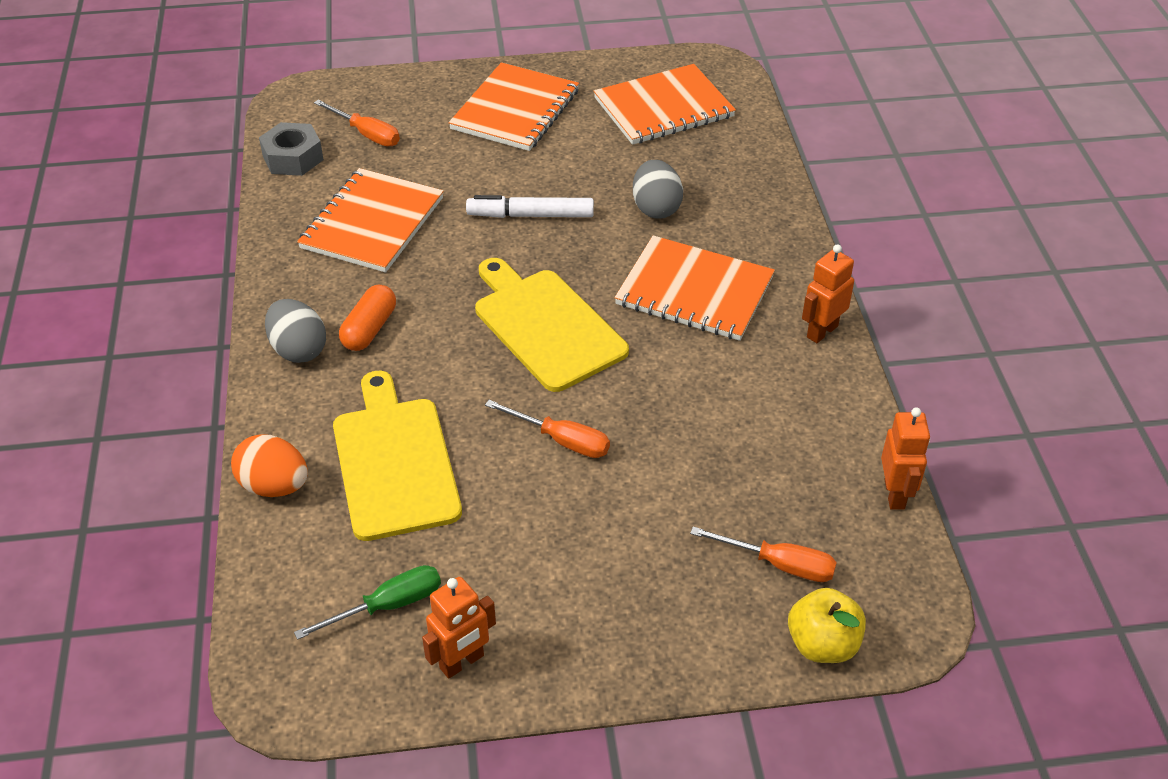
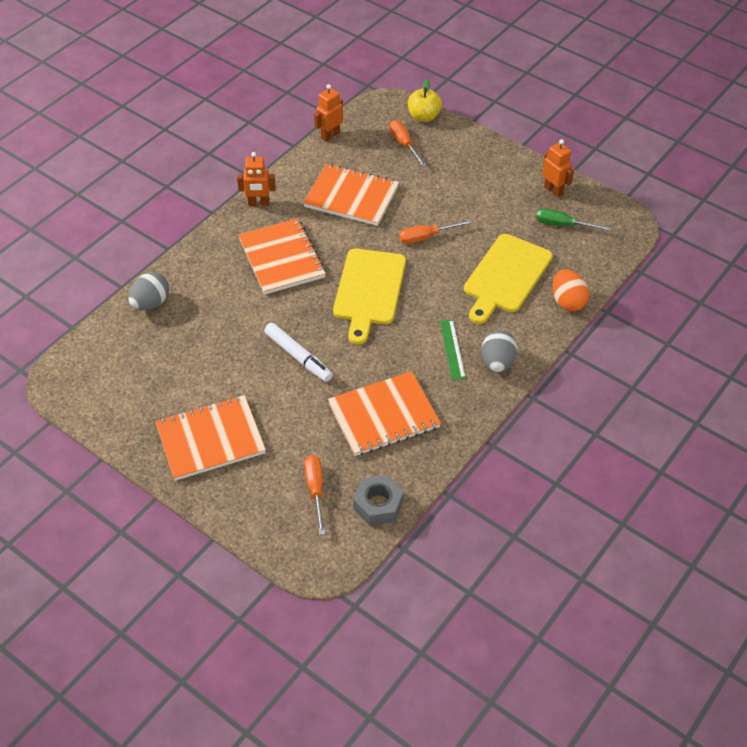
camera: 135 degrees left, 5 degrees up
orange capsule [339,285,396,351] -> green ruler [440,320,466,380]
orange robot [422,577,496,679] -> orange robot turned 45 degrees clockwise [542,139,574,197]
orange screwdriver [485,400,610,458] -> orange screwdriver turned 90 degrees counterclockwise [399,220,472,244]
orange notebook [594,64,736,145] -> orange notebook moved to [303,164,399,226]
grey egg [633,160,683,218] -> grey egg moved to [128,272,169,310]

